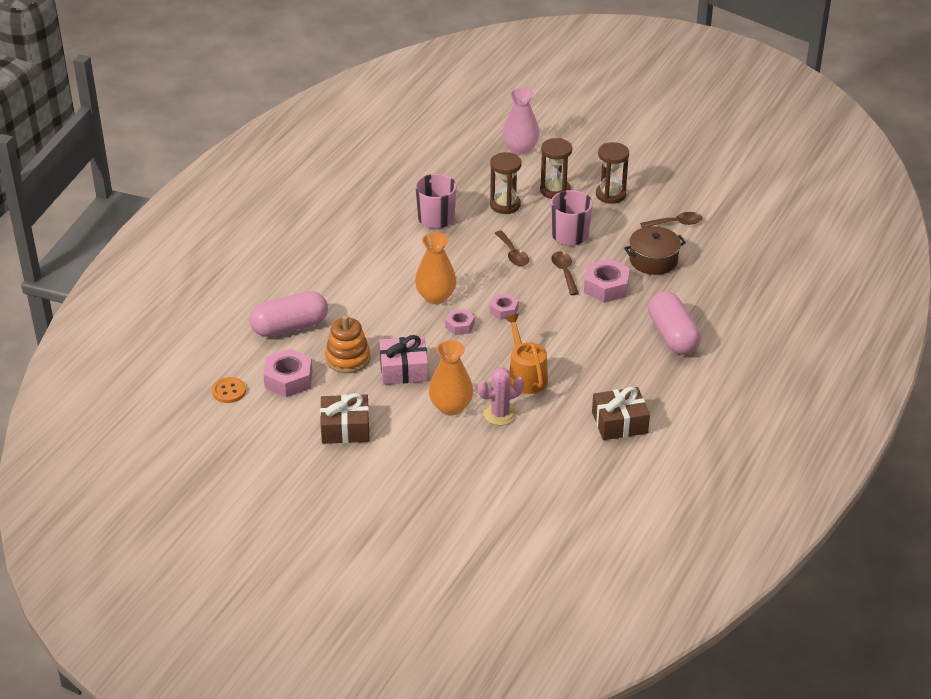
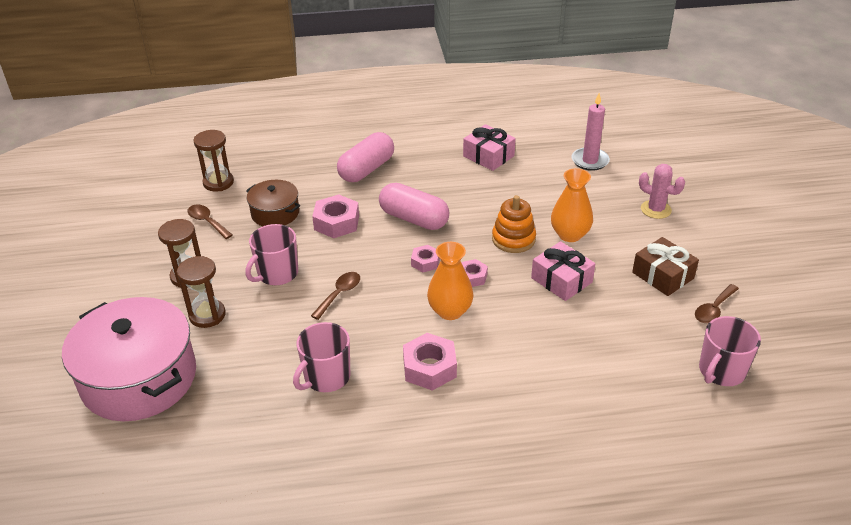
camera: 125 degrees left, 0 degrees up
orange button [212,377,246,403] -> pink mug [699,316,761,386]
pink capsule [249,291,328,337] -> pink capsule moved to [379,183,449,230]
pink nut [263,349,312,397] -> pink nut moved to [403,333,457,391]
orange stacking toy [325,315,370,373] -> orange stacking toy moved to [492,195,536,253]
pink cactus [477,367,524,425] -> pink cactus moved to [639,164,685,219]
brown hourglass [490,152,522,214] -> brown hourglass moved to [194,130,234,191]
pink vase [502,88,540,155] -> pink pot [62,297,196,421]
orange watering can [505,314,548,394] -> none
brown spoon [551,251,579,295] -> brown spoon moved to [695,284,739,323]
brown gift [592,387,650,440] -> pink gift [463,124,516,171]
none -> pink candle [571,93,610,171]

